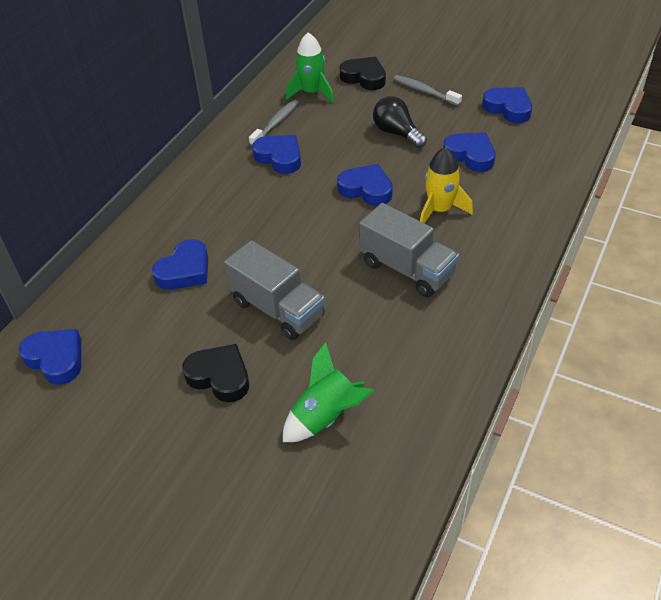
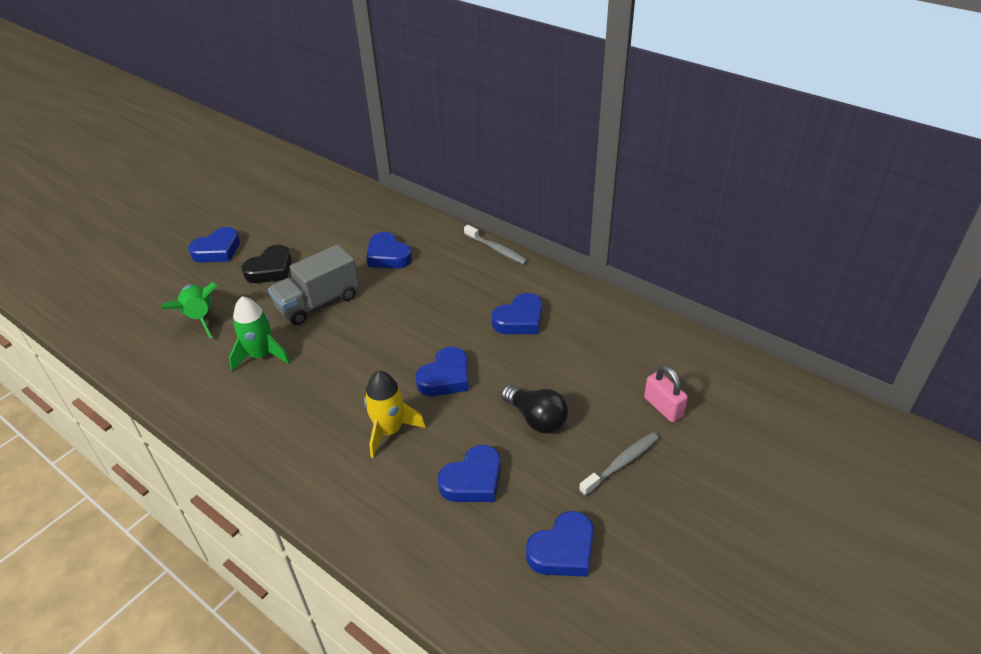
camera: 100 degrees right, 5 degrees down
blue heart [19,329,81,385] -> blue heart moved to [188,227,240,262]
grey toothbrush [249,100,299,146] -> grey toothbrush moved to [464,225,528,264]
green rocket [286,32,334,103] -> green rocket moved to [229,296,290,371]
black heart [340,57,386,90] -> pink padlock [644,366,688,422]
grey truck [359,203,459,297] -> none
black light bulb [373,96,427,148] -> black light bulb turned 75 degrees clockwise [501,385,568,433]

